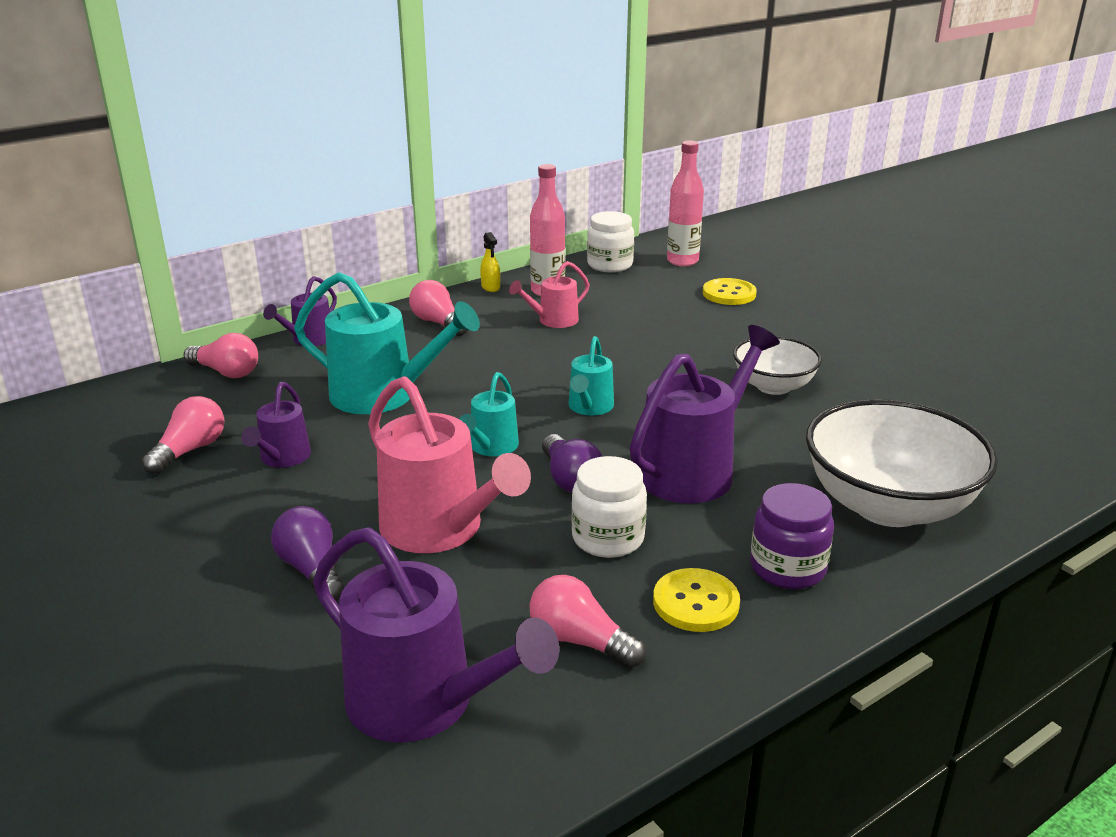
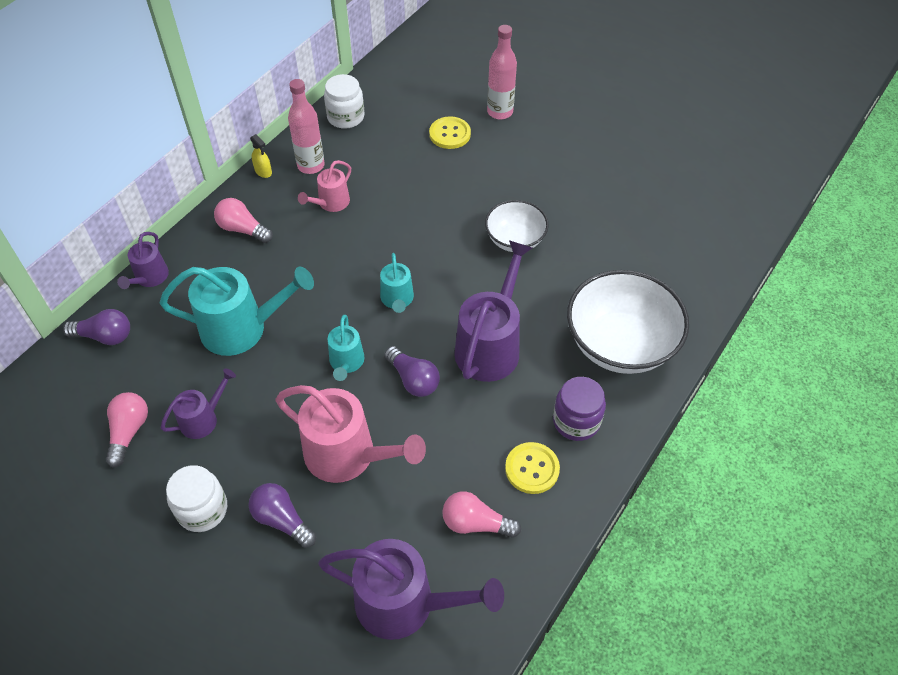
camera: 20 degrees left, 25 degrees up
pink light bulb [184,333,258,378] -> purple light bulb [63,309,130,345]
purple watering can [241,382,311,468] -> purple watering can turned 120 degrees counterclockwise [161,368,236,439]
white jar [571,456,647,558] -> white jar moved to [166,465,227,532]
pink bottle [667,141,704,266] -> pink bottle moved to [487,25,517,120]

